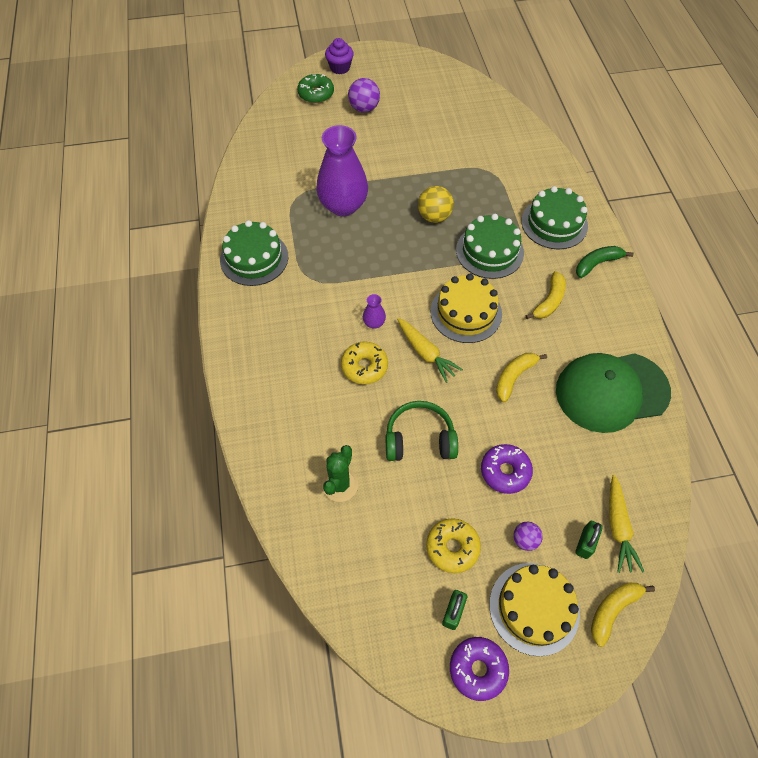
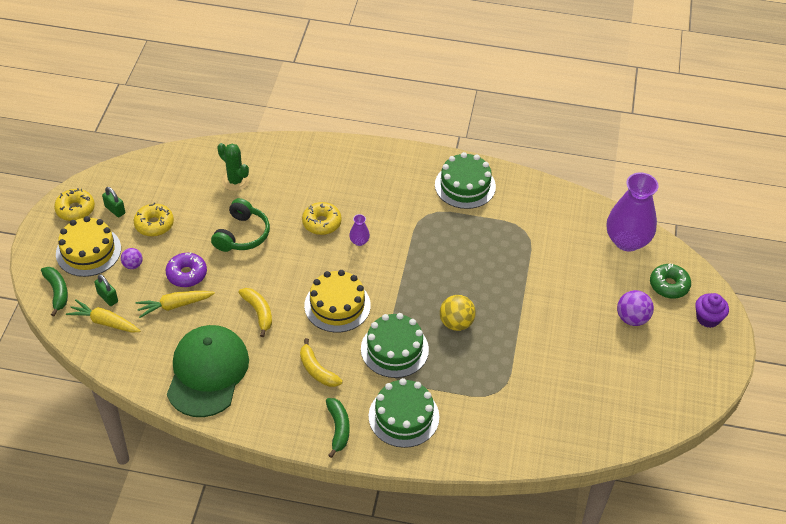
camera: 110 degrees right, 10 degrees down
purple vase [316,125,368,216] -> purple vase moved to [607,173,659,251]
yellow carrot [397,318,463,383] -> yellow carrot moved to [136,291,215,318]
purple donut [450,637,509,701] -> yellow donut [54,188,95,221]
yellow banana [591,583,655,647] -> green banana [41,267,68,317]

